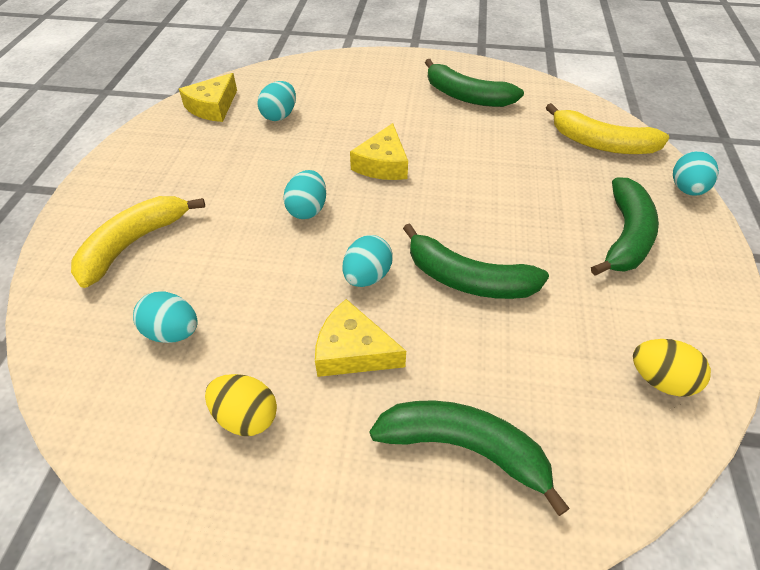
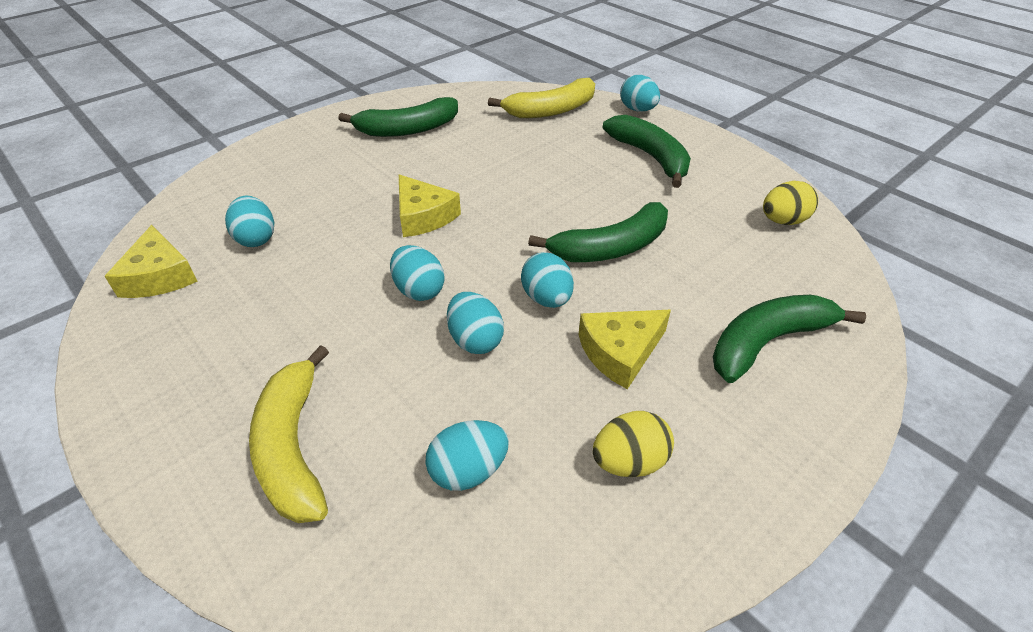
camera: 50 degrees left, 5 degrees down
none -> turquoise egg [447,292,504,354]

